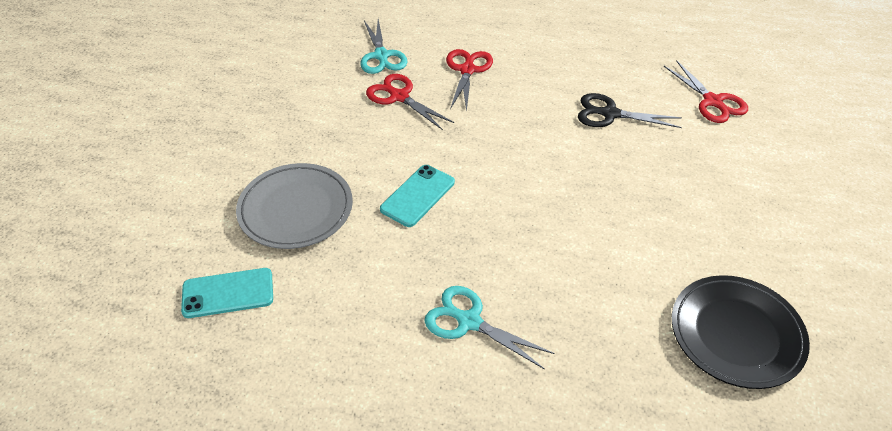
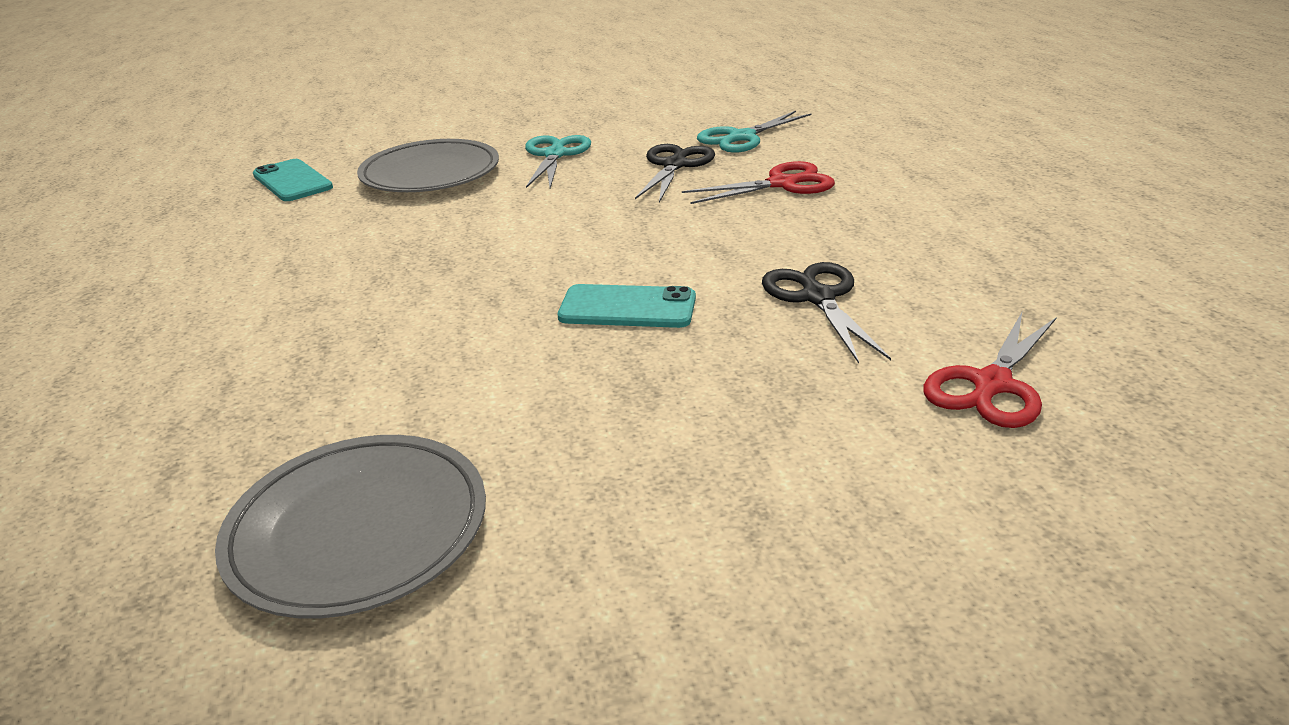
camera: 65 degrees right, 15 degrees down
red scissors [366,74,454,130] -> black scissors [635,144,715,203]
turquoise phone [380,165,455,227] -> turquoise phone moved to [558,284,696,328]
turquoise scissors [424,286,555,370] -> turquoise scissors moved to [525,135,591,188]
black plate [672,275,810,389] -> grey plate [215,435,486,618]

